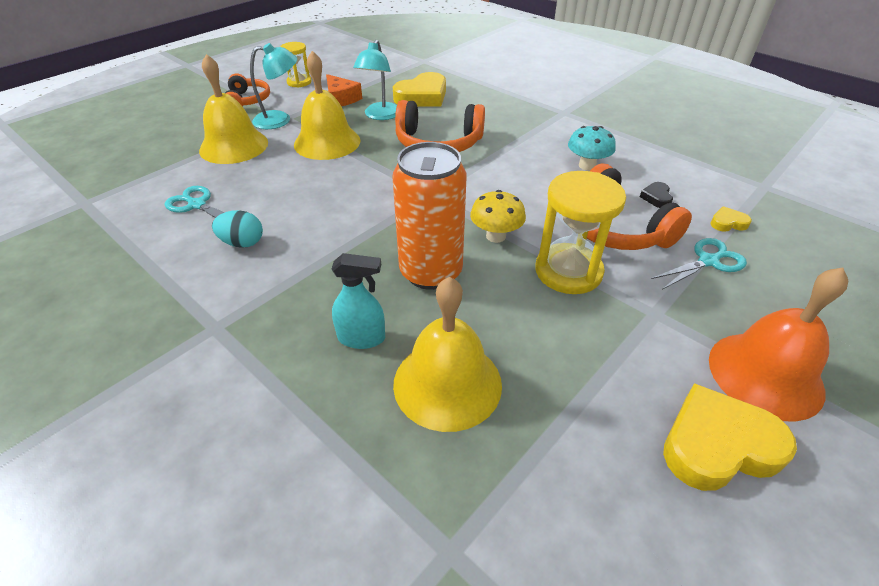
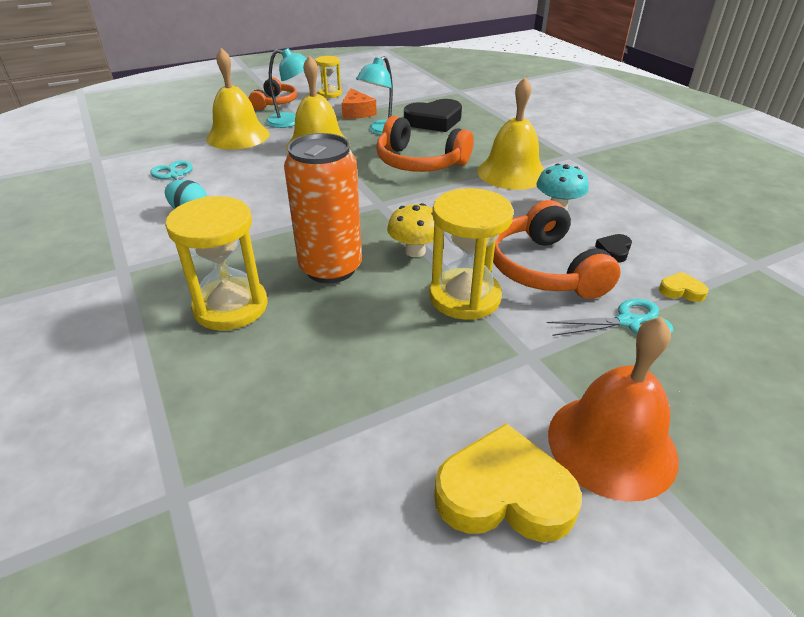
camera: 20 degrees right, 5 degrees down
turquoise spray bottle [332,253,385,349] -> yellow hourglass [165,196,267,330]
yellow heart [393,72,446,107] -> black heart [404,99,462,132]
yellow bell [393,277,502,432] -> yellow bell moved to [477,77,545,190]

